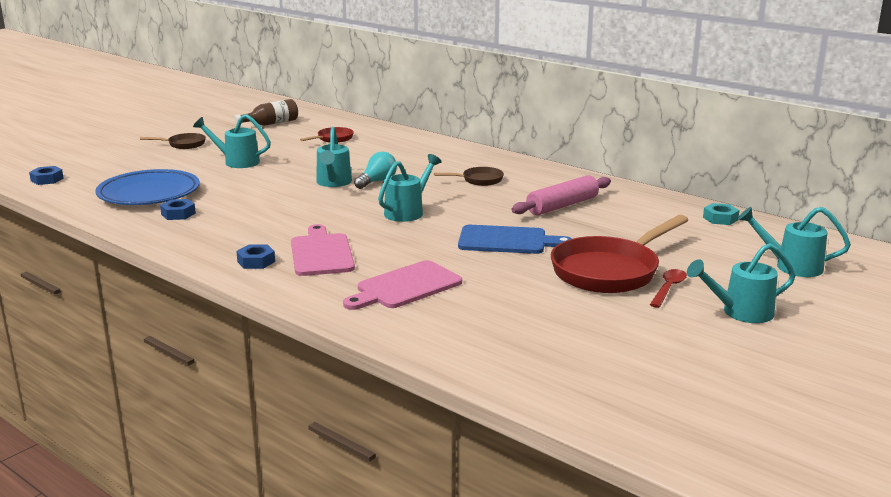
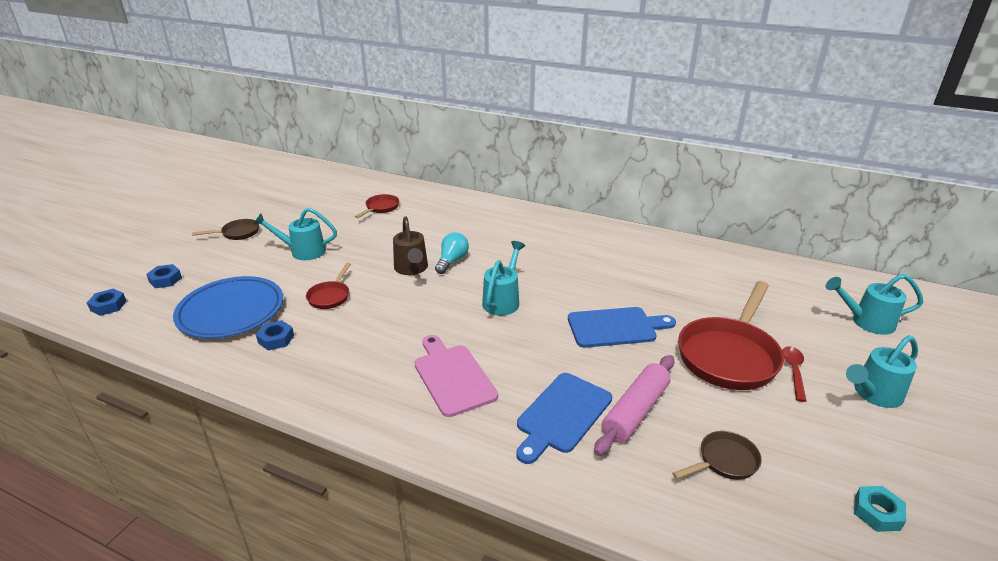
camera: 15 degrees left, 10 degrees up
brown bottle [234,99,298,126] -> none
blue nut [236,244,275,269] -> blue nut moved to [146,264,182,288]
turquoise watering can [316,127,352,187] -> brown watering can [393,217,428,275]
pink cutting board [343,260,462,310] -> blue cutting board [516,373,612,464]
brown pan [434,167,504,186] -> brown pan moved to [672,431,762,480]
pink rolling pin [511,175,611,215] -> pink rolling pin moved to [594,355,674,456]
turquoise nut [703,203,739,225] -> turquoise nut moved to [854,486,906,532]
none -> red pan [306,263,351,309]

